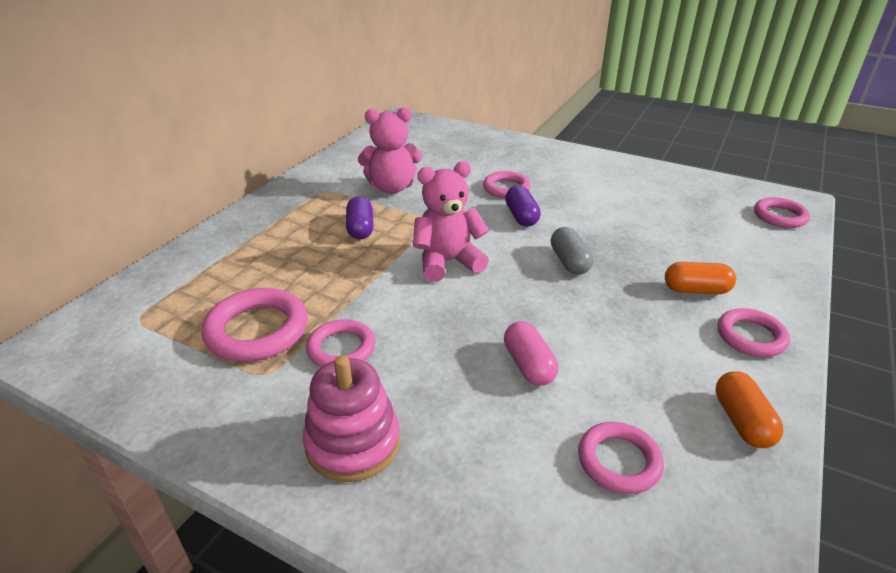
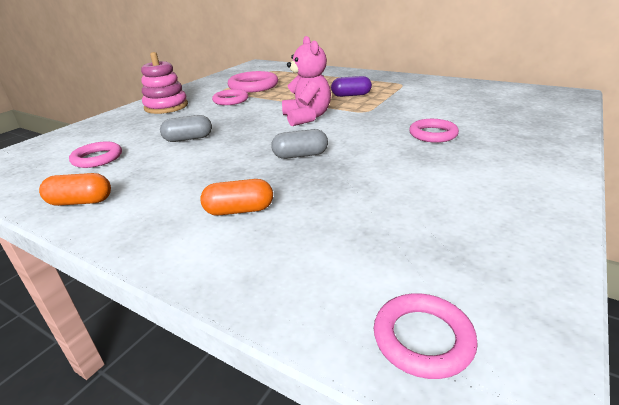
camera: 95 degrees right, 5 degrees down
pink teddy bear [358,107,422,194] -> none
pink capsule [504,321,558,386] -> grey capsule [160,115,212,142]
purple capsule [505,186,541,227] -> none
orange capsule [665,262,736,294] -> orange capsule turned 75 degrees clockwise [200,179,273,216]
pink ring [718,308,790,357] -> none

